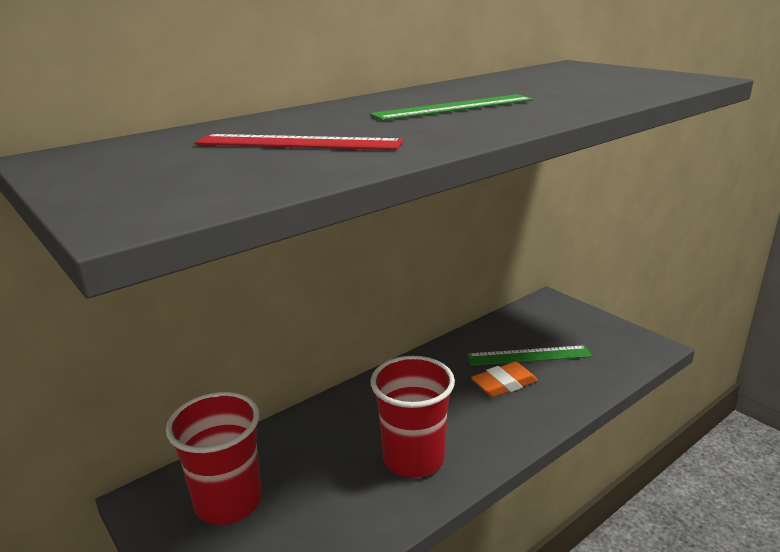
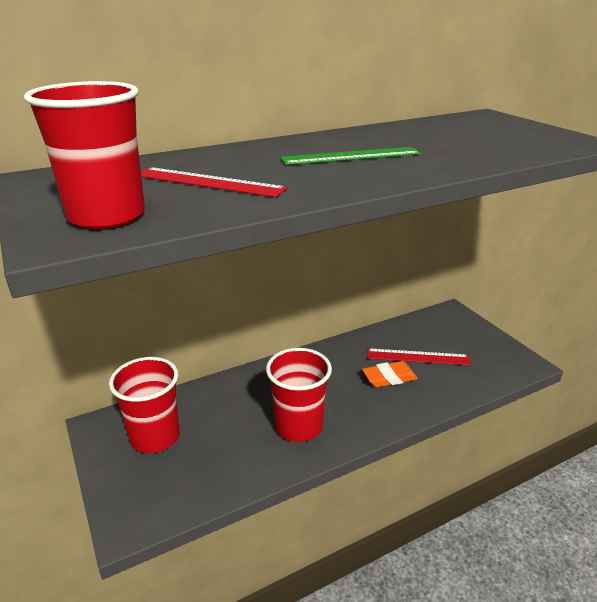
camera: 10 degrees right, 5 degrees up
green ruler [467,345,592,366] -> red ruler [367,348,471,365]
none -> red cup [24,81,145,229]

